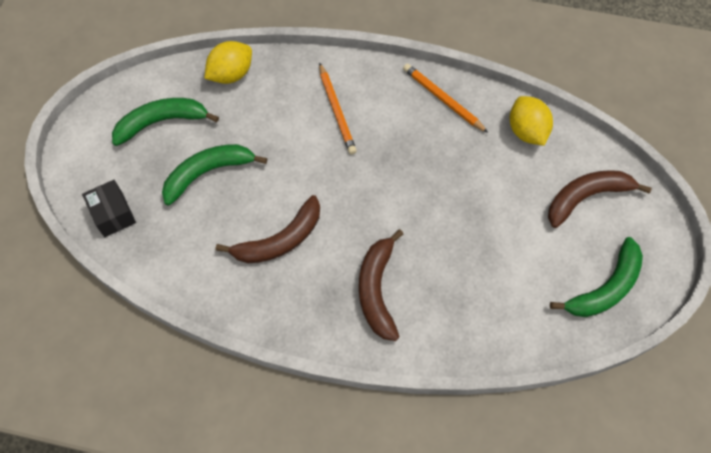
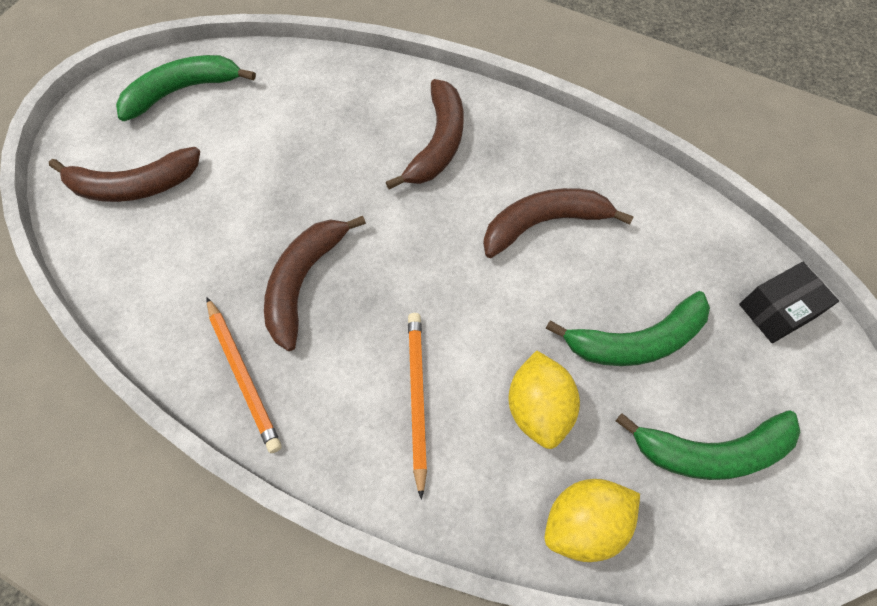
camera: 165 degrees left, 0 degrees up
black box [82,180,136,237] -> black box turned 75 degrees clockwise [739,262,839,343]
yellow lemon [510,96,553,146] -> yellow lemon moved to [508,350,580,449]
none -> brown banana [264,216,366,351]

